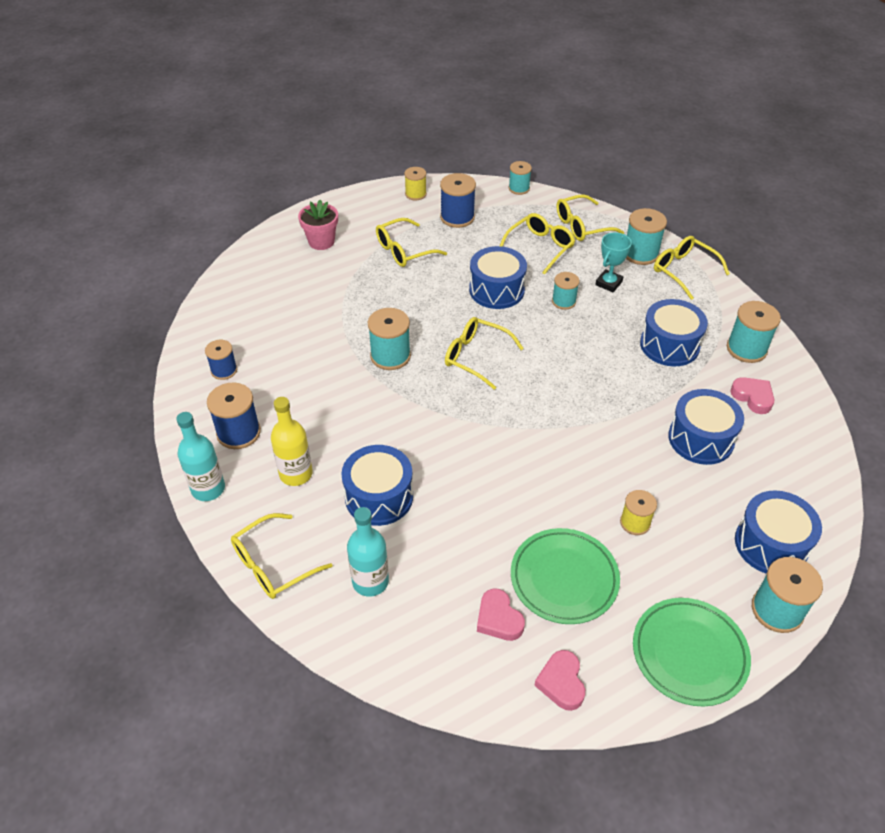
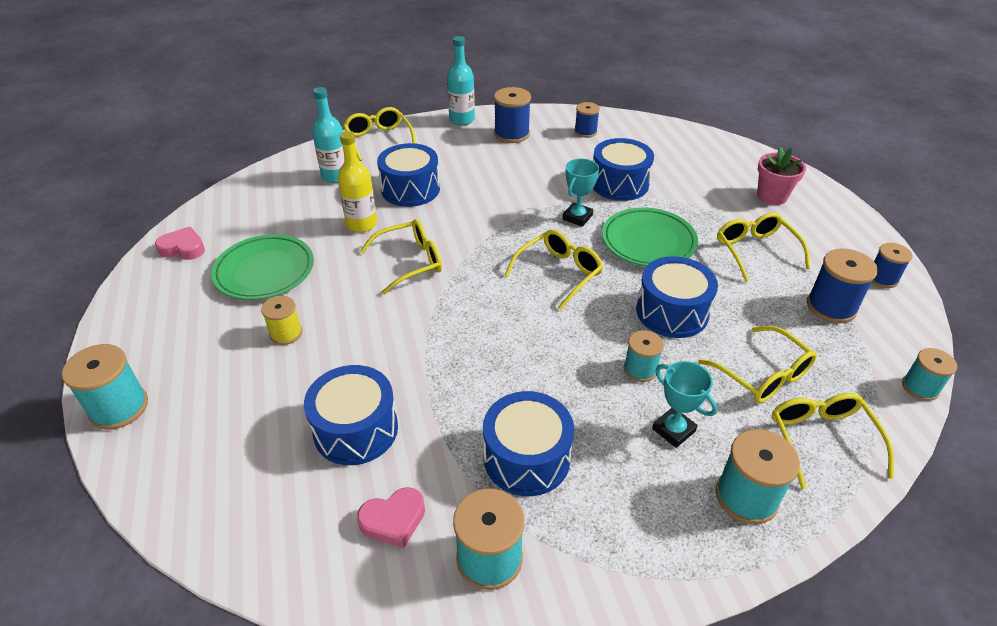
camera: 105 degrees right, 5 degrees down
yellow bottle [271,397,313,486] -> yellow bottle moved to [338,131,377,232]
turquoise spool [368,308,411,370] -> turquoise trophy [563,159,599,227]
yellow spool [404,167,427,201] -> blue spool [872,243,912,288]
pink heart [477,589,525,641] -> none
green plate [633,598,751,707] -> green plate moved to [602,208,698,266]
yellow glasses [654,236,730,300] -> yellow glasses moved to [360,219,442,295]
blue drum [735,491,822,574] -> blue drum moved to [593,138,654,201]

